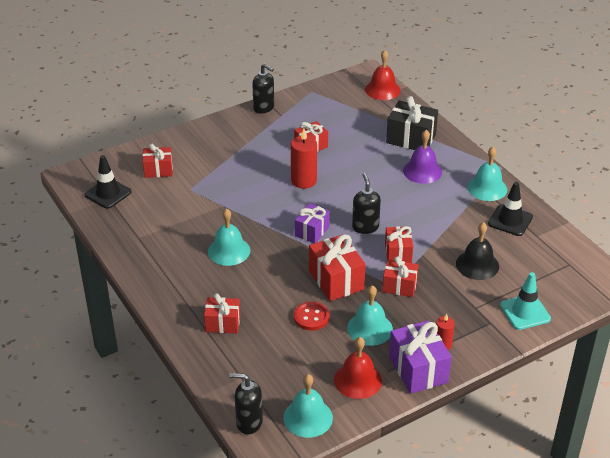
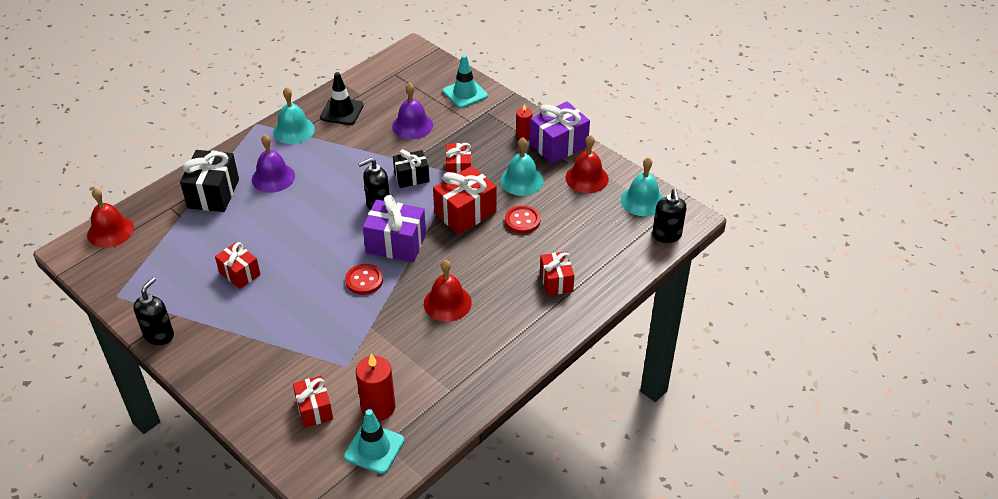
camera: 105 degrees left, 5 degrees up
black traffic cone [85,155,132,209] -> turquoise traffic cone [344,409,404,474]
turquoise bell [208,208,250,266] -> red bell [424,260,472,322]
red candle [291,129,317,189] -> red candle moved to [356,354,395,421]
purple gift [295,203,330,243] -> purple gift [363,195,426,262], size x1.57
red gift [385,226,413,263] -> black gift [393,150,430,188]
black bell [456,222,499,280] -> purple bell [392,82,433,139]
none -> red button [345,264,383,295]

